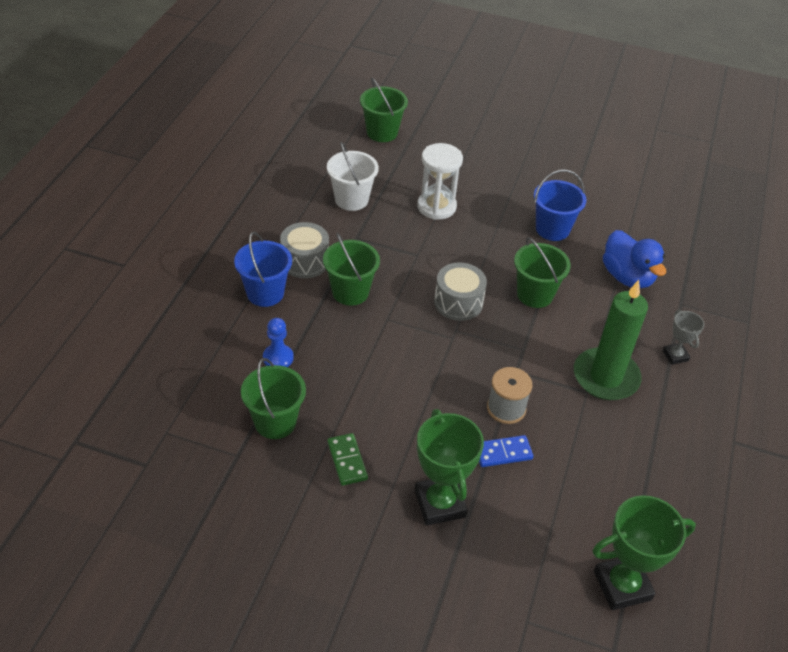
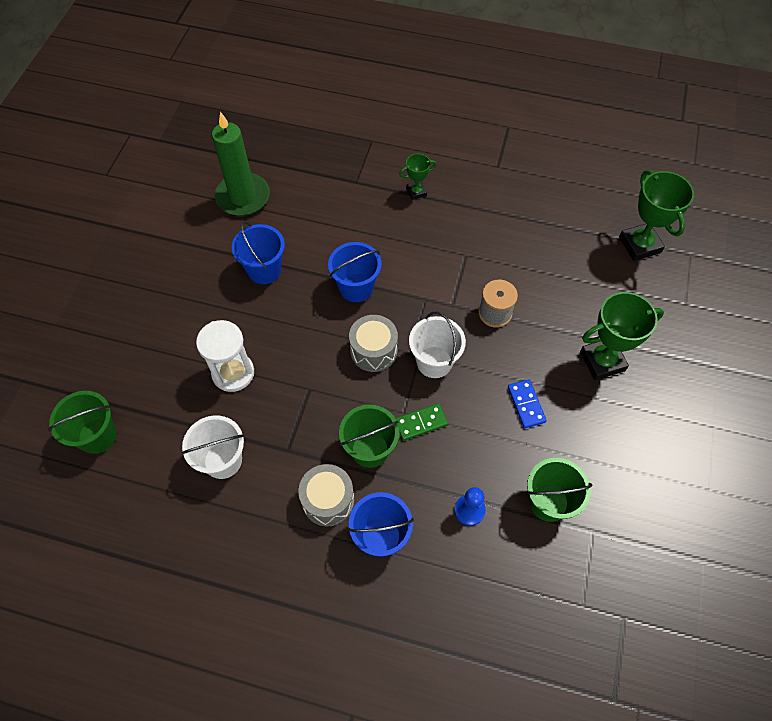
camera: 90 degrees left, 15 degrees up
green domino [328,433,368,486] -> green domino moved to [395,404,448,441]
blue domino [479,435,533,467] -> blue domino moved to [508,379,547,428]
green bucket [514,237,571,308] -> blue bucket [328,242,381,302]
green candle [574,280,648,400] -> green candle moved to [212,112,270,216]
blue duck [603,230,666,288] -> none
grey trophy [663,310,704,365] -> green trophy [399,154,436,200]
none -> white bucket [409,311,466,378]

